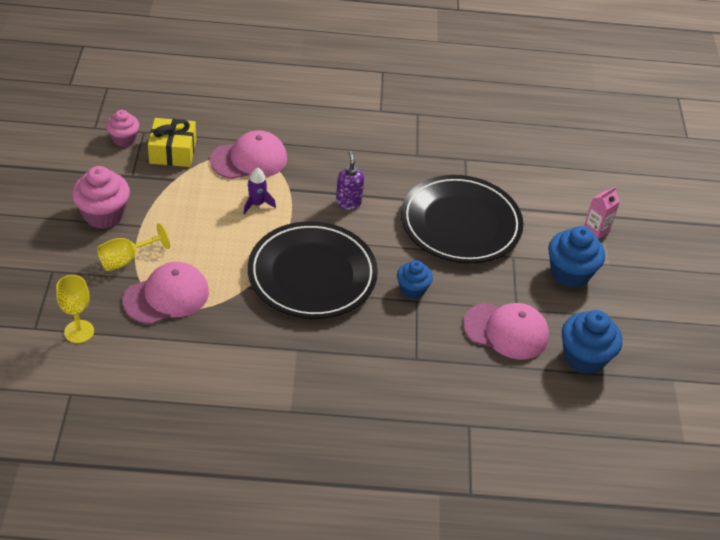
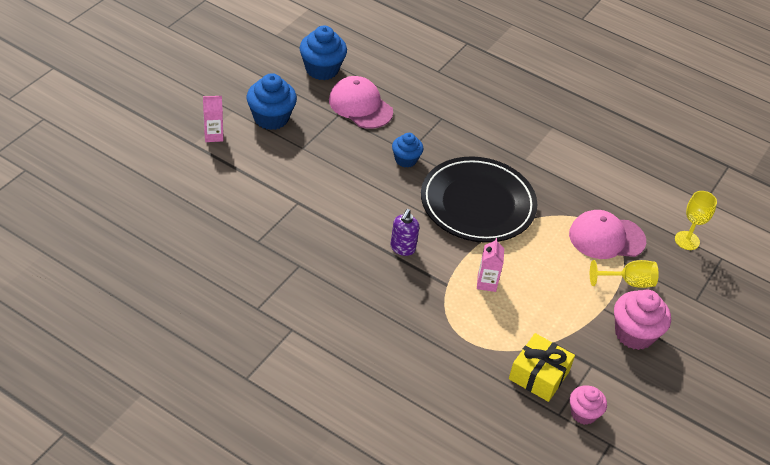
camera: 150 degrees left, 0 degrees up
pink cap [210,130,287,179] -> none
purple rocket [243,167,276,214] -> pink carton [477,238,504,292]
black plate [401,175,523,264] -> none

